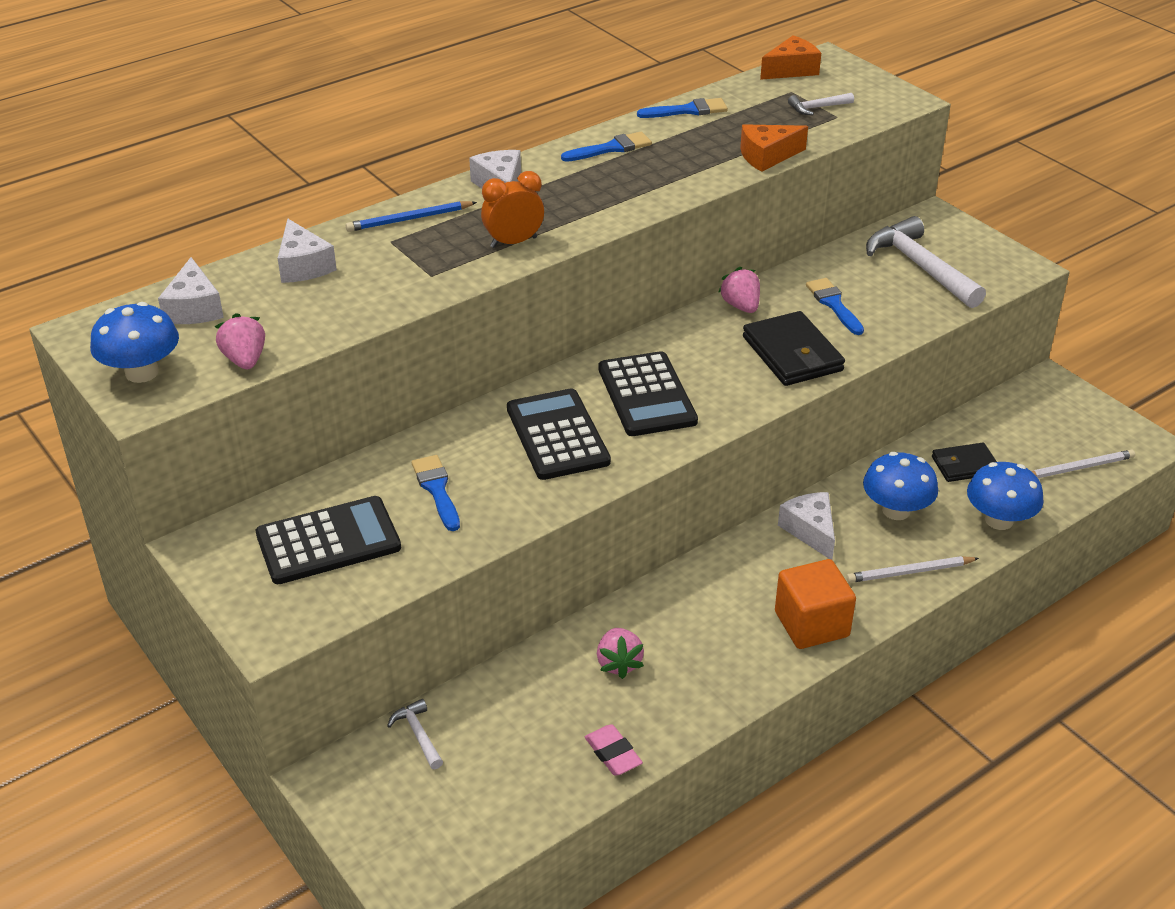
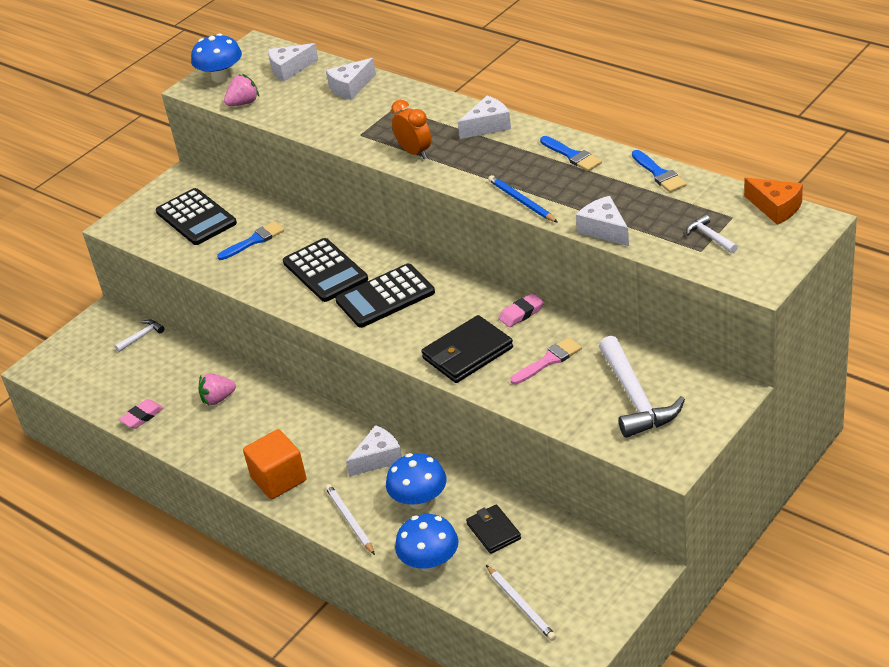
camera: 80 degrees right, 0 degrees up
blue pencil [346,201,477,232] -> blue pencil moved to [488,175,558,223]
black calculator [507,388,611,480] -> black calculator turned 90 degrees clockwise [283,238,368,302]
pink strawberry [718,267,760,313] -> pink eraser [498,293,544,327]
orange cheese [740,124,808,172] -> white cheese [576,196,629,246]
blue brush [806,278,864,335] -> pink brush [510,337,582,385]
white hammer [866,216,986,308] -> white hammer turned 120 degrees clockwise [599,336,685,438]

